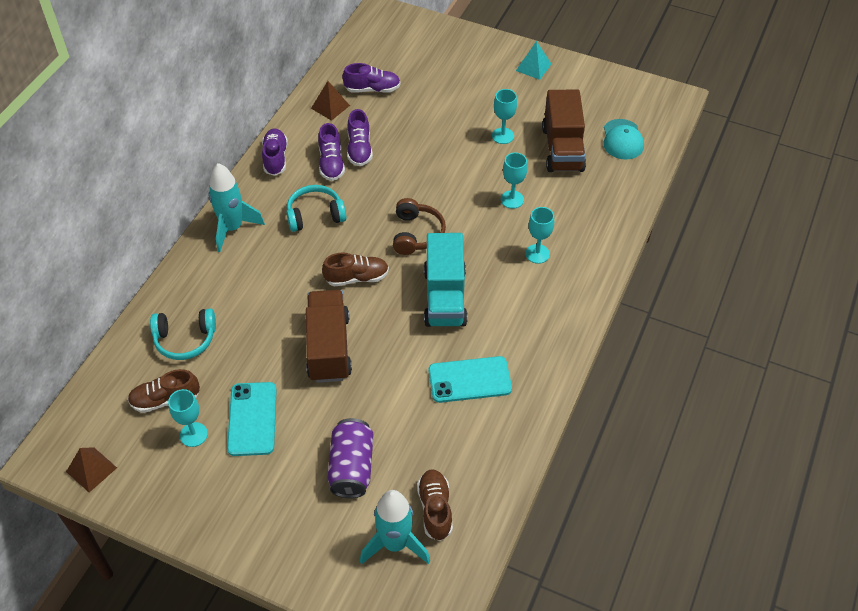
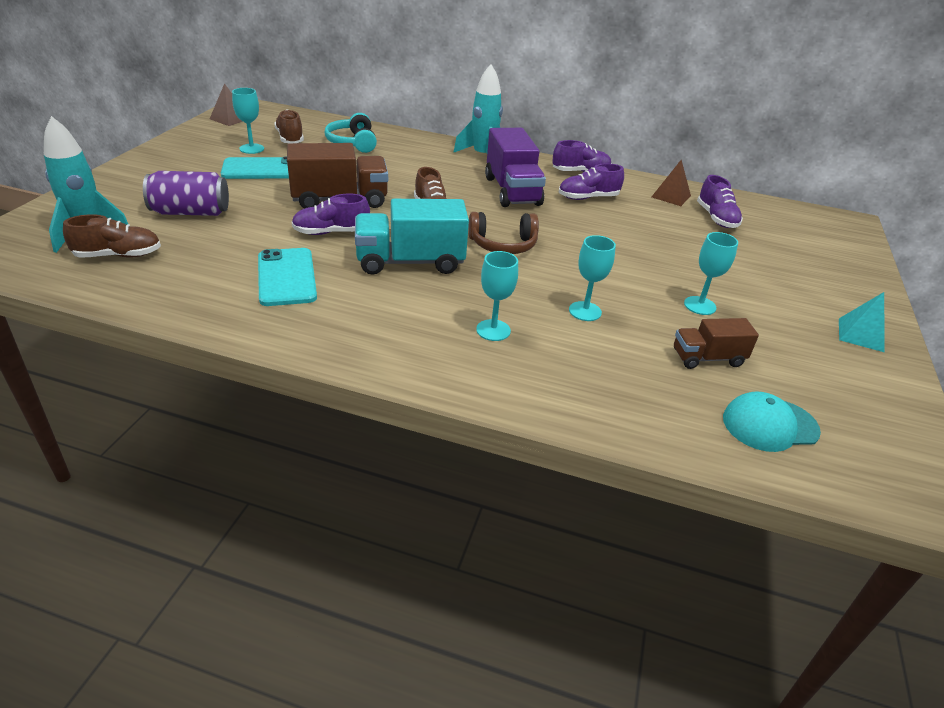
camera: 80 degrees right, 15 degrees down
turquoise headphones [286,185,346,232] -> purple truck [485,128,546,207]
purple shoe [347,109,373,166] -> purple shoe moved to [292,194,370,235]
brown truck [542,90,586,172] -> brown truck [674,318,759,369], size x0.58

